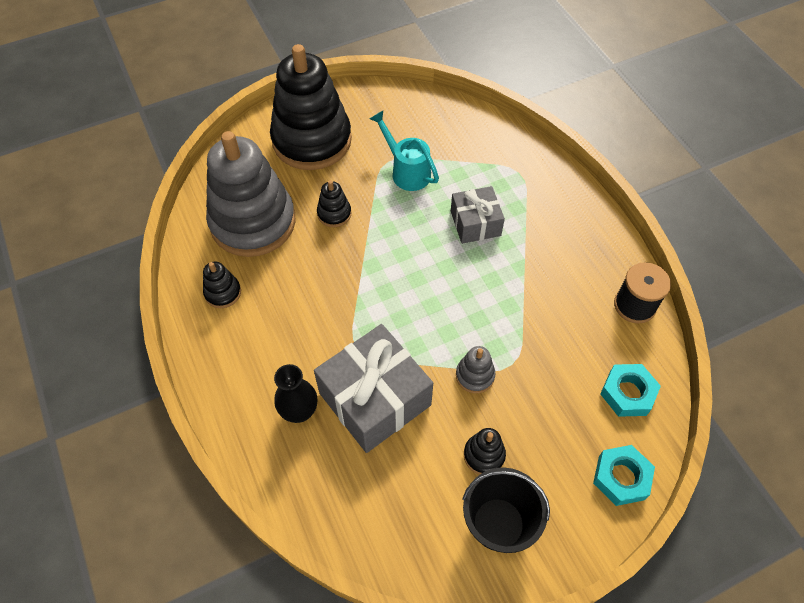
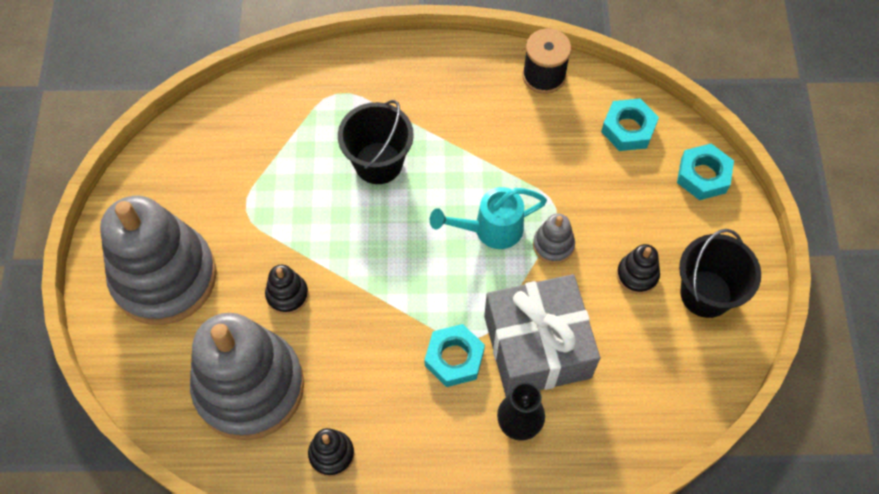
camera: 65 degrees left, 5 degrees up
black stacking toy [270,44,352,170] -> grey stacking toy [100,196,217,325]
turquoise watering can [370,111,439,191] -> turquoise watering can moved to [430,187,547,249]
grey gift [451,186,505,244] -> black bucket [338,100,414,184]
none -> turquoise nut [424,324,485,387]

